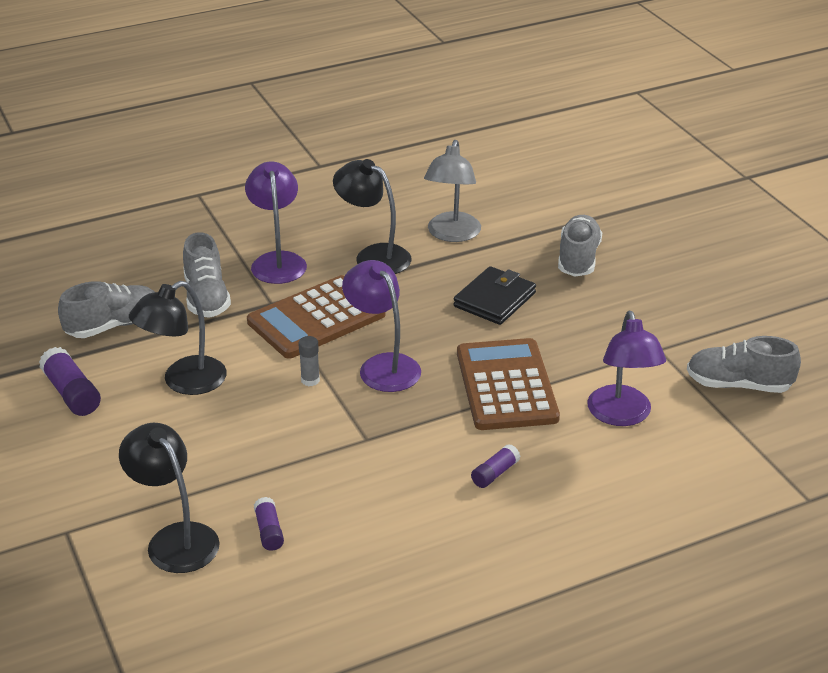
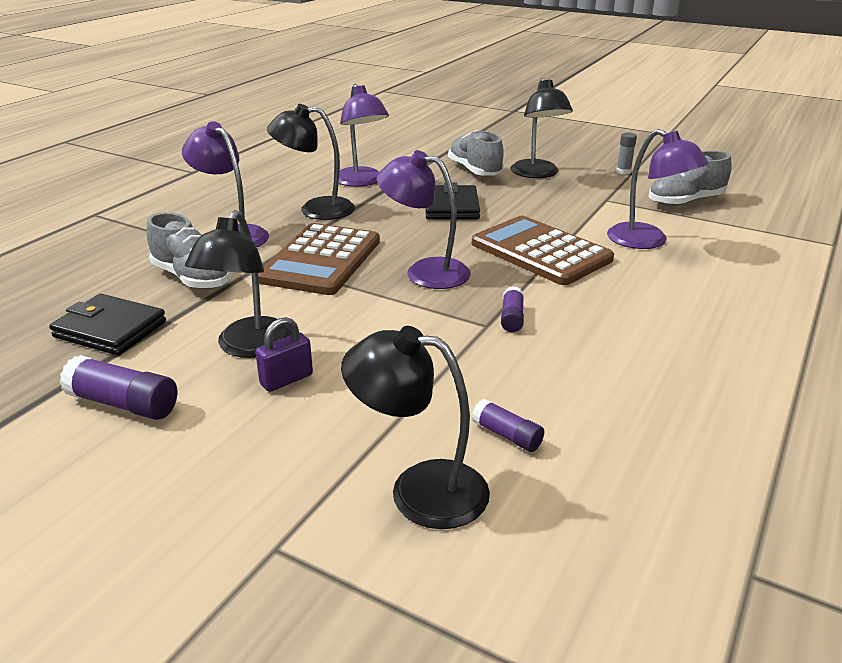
camera: 35 degrees left, 5 degrees down
grey shoe [58,281,155,338] -> black wallet [49,294,166,355]
grey glue stick [298,336,320,386] -> grey glue stick moved to [616,132,637,175]
grey lamp [424,140,481,242] -> purple lamp [339,84,389,187]
purple glue stick [471,444,520,488] -> purple glue stick moved to [501,286,524,332]
none -> purple padlock [255,317,313,392]
none -> black lamp [511,78,573,178]

